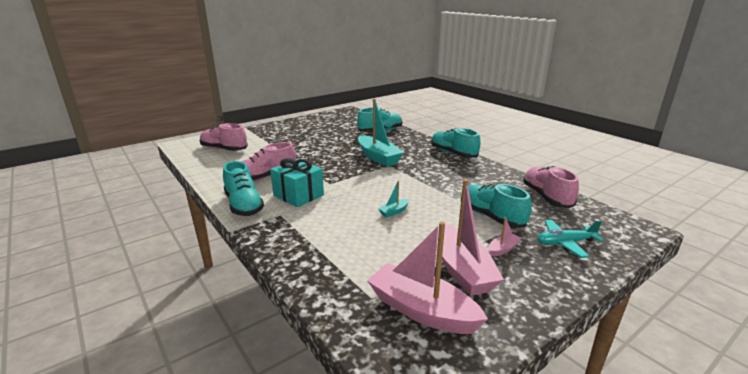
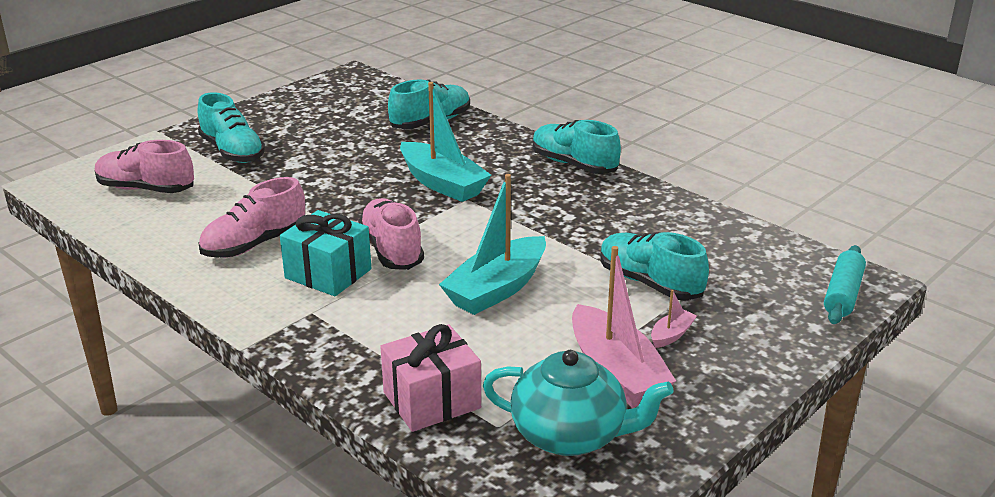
camera: 10 degrees left, 5 degrees up
turquoise shoe [223,161,264,216] -> turquoise shoe moved to [198,92,265,163]
pink boat [367,222,488,334] -> turquoise teapot [483,350,674,456]
turquoise boat [378,181,409,218] -> turquoise boat [439,174,546,315], size x2.27
pink shoe [523,166,579,208] -> pink shoe moved to [358,198,424,270]
turquoise plane [537,220,604,258] -> none
none -> pink gift [380,324,481,432]
none -> turquoise rolling pin [824,245,866,324]

